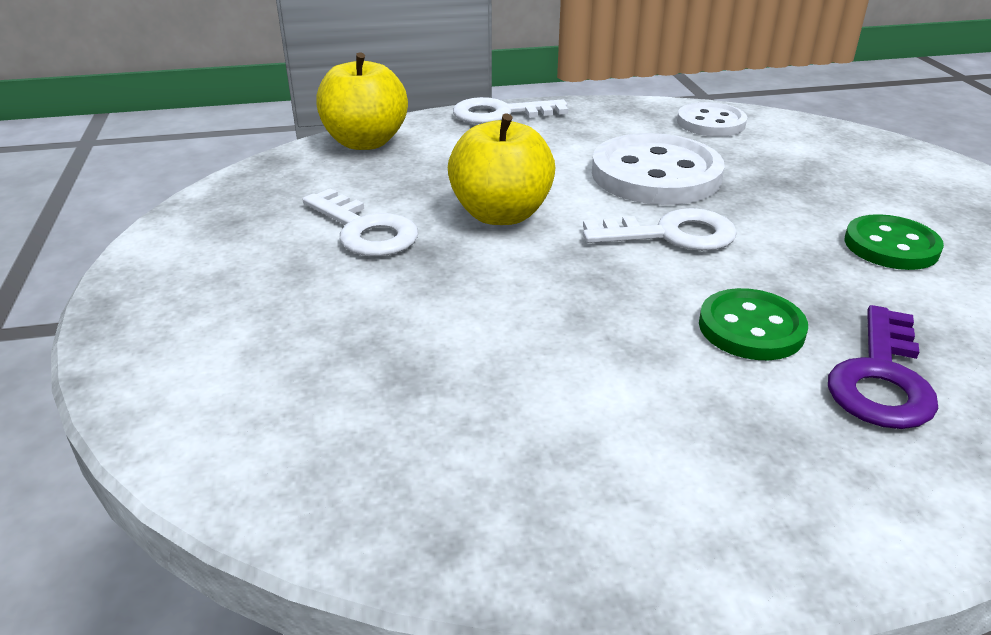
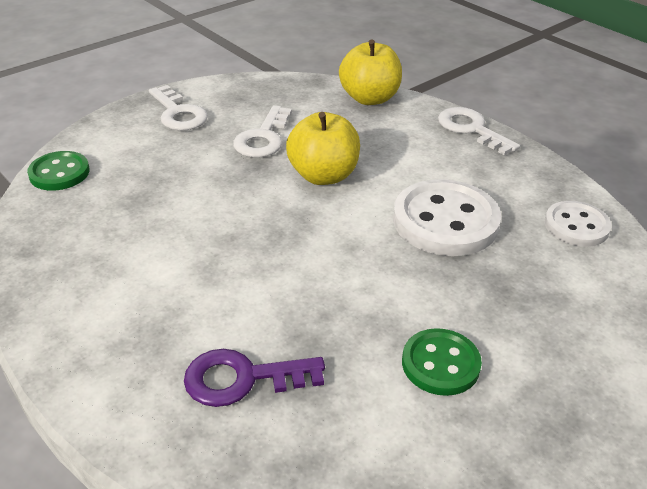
camera: 60 degrees right, 5 degrees up
white key [583,208,737,251] -> white key moved to [149,85,208,131]
green button [699,288,808,360] -> green button moved to [27,151,90,191]

